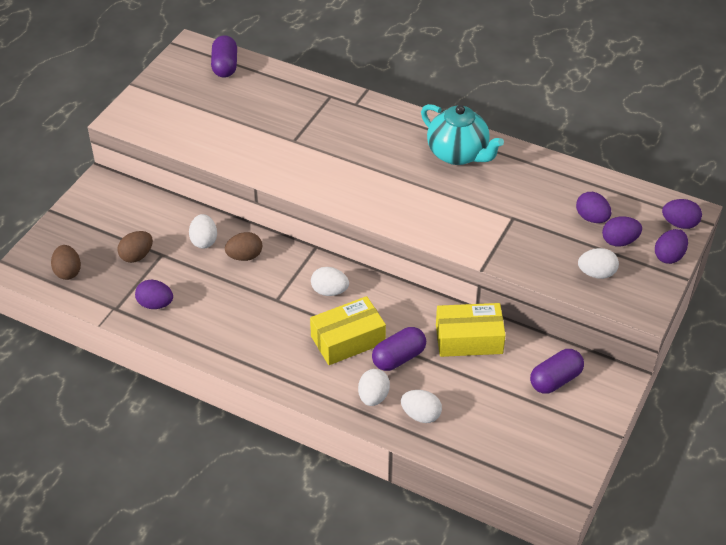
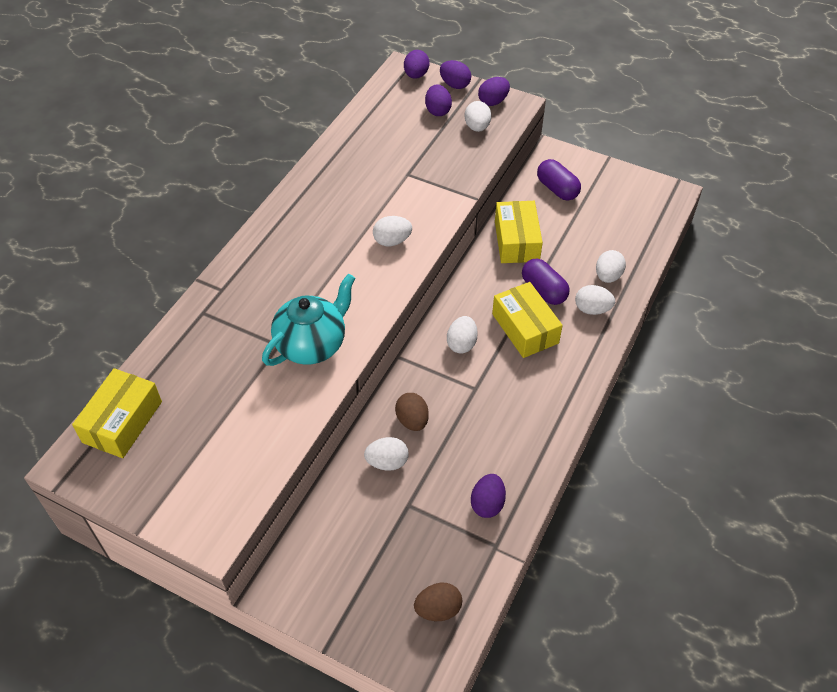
camera: 90 degrees left, 5 degrees up
brown egg [117,231,153,263] -> none
purple capsule [211,35,237,78] -> yellow box [72,368,162,458]
turquoise teapot [421,104,504,165] -> turquoise teapot moved to [262,274,355,366]
purple egg [576,192,611,223] -> purple egg moved to [478,77,510,106]
none -> white egg [373,216,412,246]

